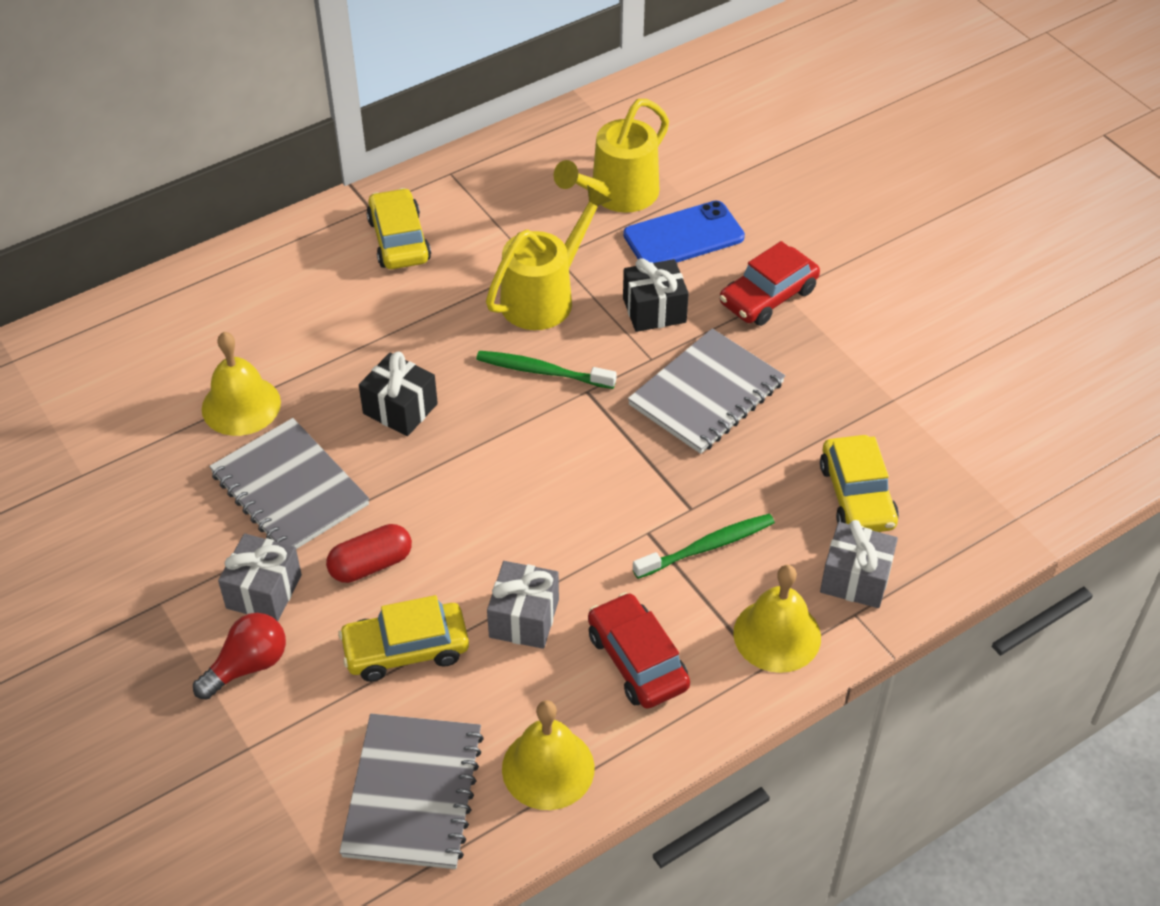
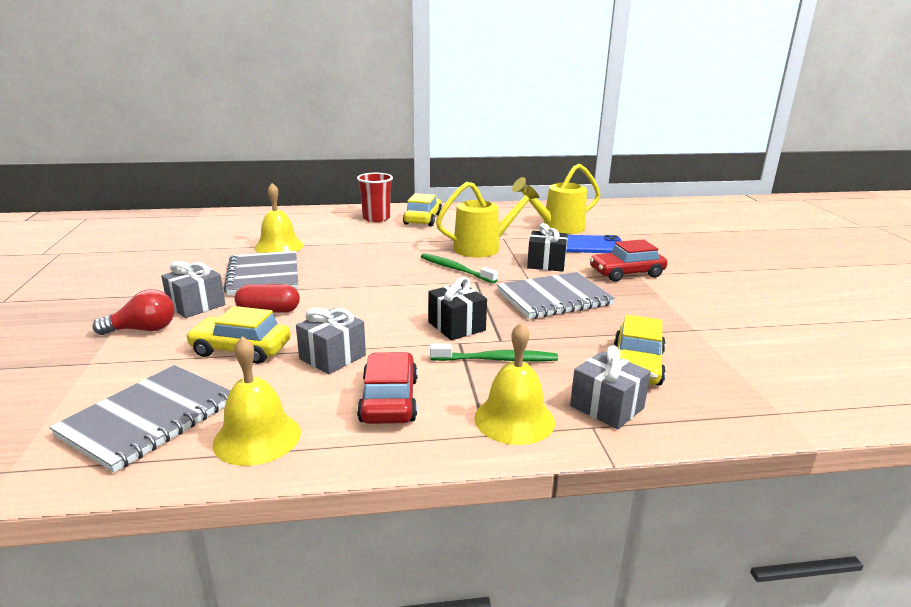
camera: 25 degrees right, 25 degrees down
black gift [359,352,438,436] -> black gift moved to [428,277,487,340]
none -> red cup [357,173,393,222]

